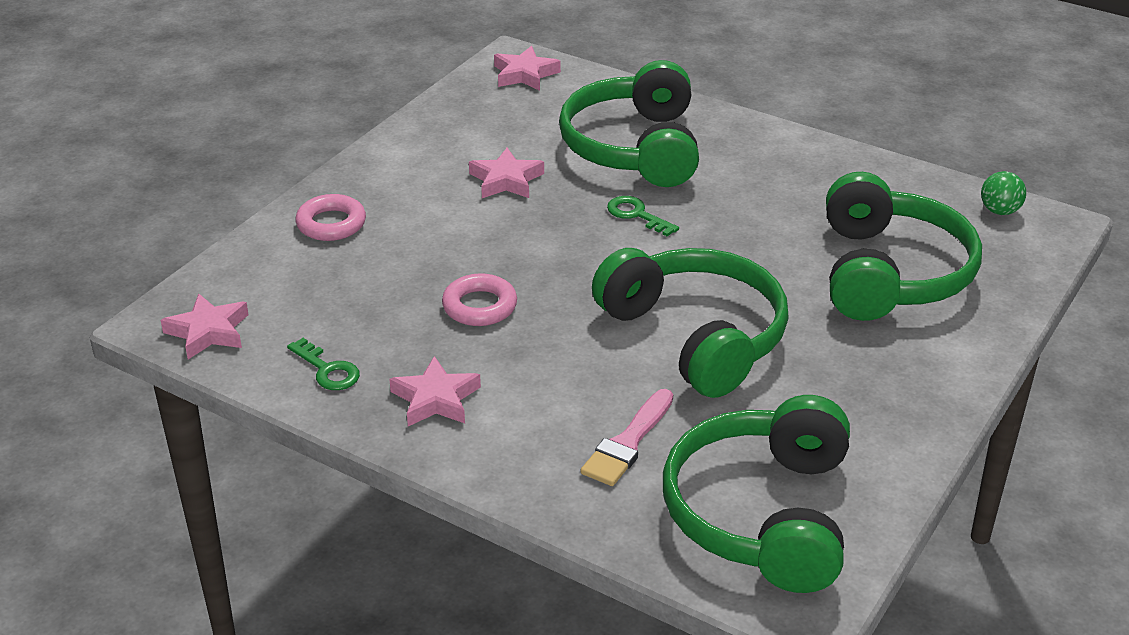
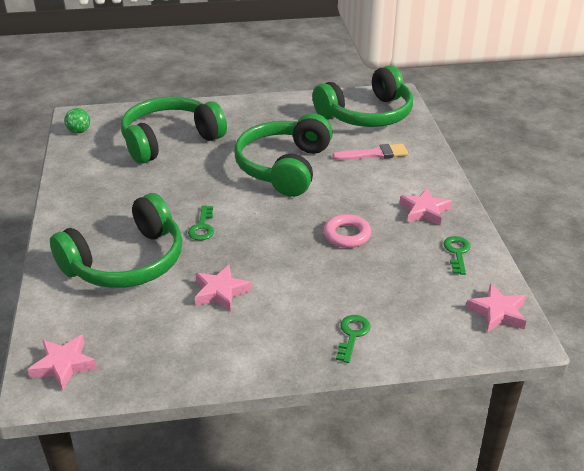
camera: 130 degrees left, 0 degrees up
pink ring [295,194,366,241] -> green key [336,315,371,363]

